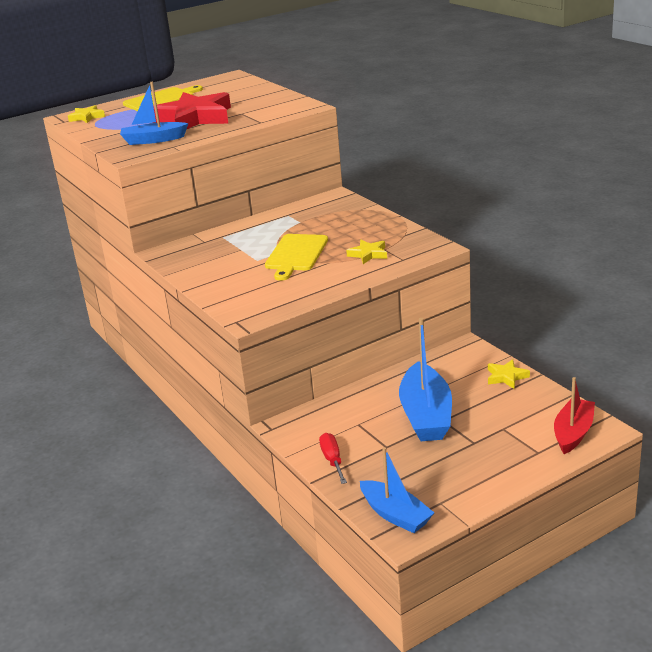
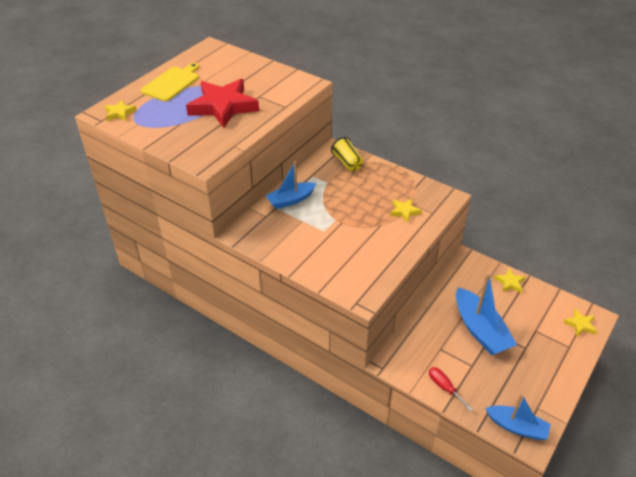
camera: 25 degrees left, 15 degrees up
blue boat [120,82,189,145] -> blue boat moved to [266,161,317,209]
yellow cutting board [265,234,328,281] -> none
red boat [554,377,595,454] -> yellow star [563,309,597,336]
none -> yellow cup [331,137,363,172]

